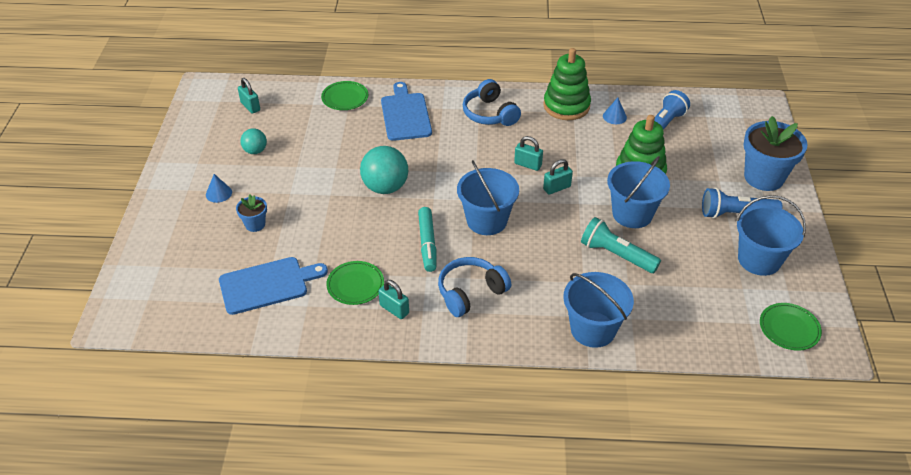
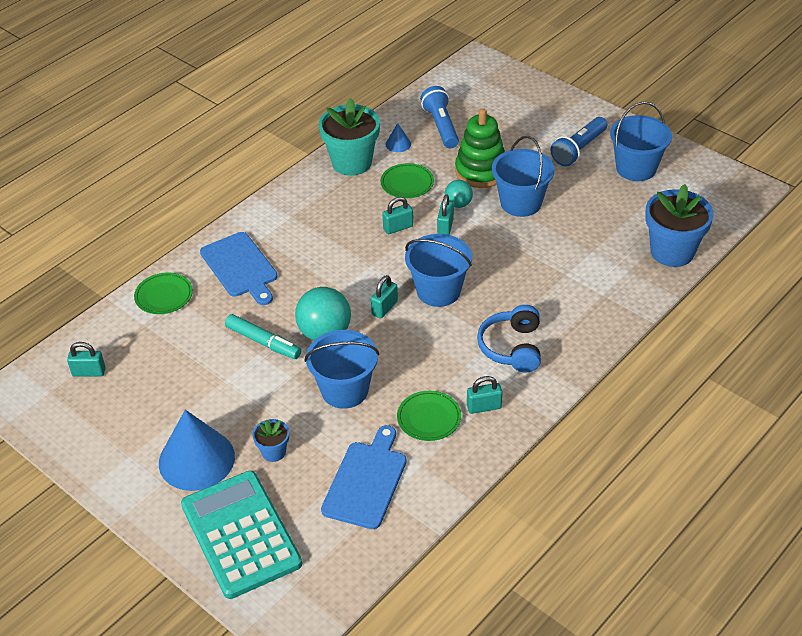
camera: 50 degrees left, 0 degrees up
blue cone [206,174,232,203] -> blue cone [159,410,235,491], size x2.32
turquoise ball [240,128,267,154] -> turquoise ball moved to [445,180,473,208]
blue cutting board [381,82,432,141] -> blue cutting board turned 150 degrees counterclockwise [200,232,278,305]
turquoise marker [418,207,436,272] -> turquoise marker moved to [225,314,301,359]
blue headphones [463,79,521,126] -> none
green stacking toy [543,48,591,120] -> turquoise flower pot [319,98,380,176]
blue bucket [563,272,634,348] -> blue bucket moved to [305,330,379,409]
turquoise flashlight [581,217,661,273] -> none
blue flower pot [743,116,808,191] -> blue flower pot moved to [645,184,714,267]
green plate [760,303,822,351] -> green plate moved to [380,163,434,198]
none -> turquoise calculator [181,471,302,599]
none -> turquoise padlock [371,275,398,318]

